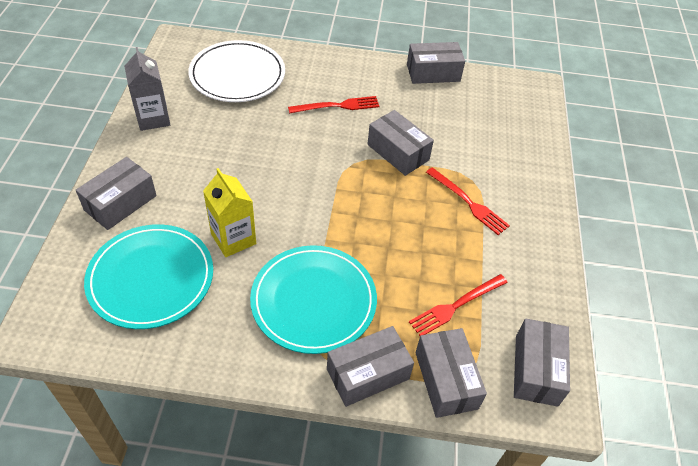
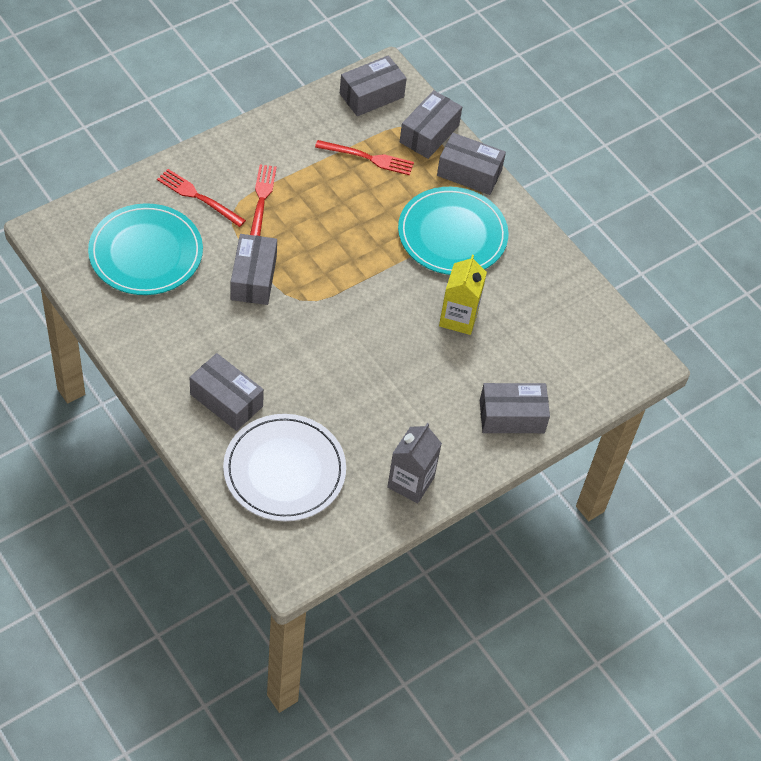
camera: 135 degrees left, 5 degrees up
turquoise plate [84,224,213,329] -> turquoise plate moved to [88,203,203,295]
red fork [288,96,380,114] -> red fork moved to [157,169,246,227]
grey box [407,42,465,84] -> grey box moved to [190,353,264,431]

